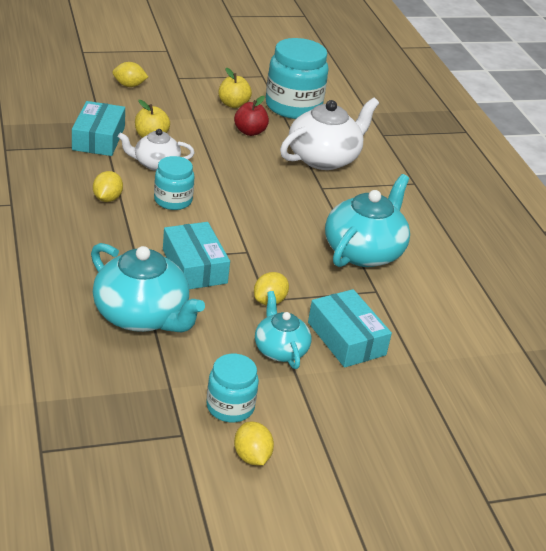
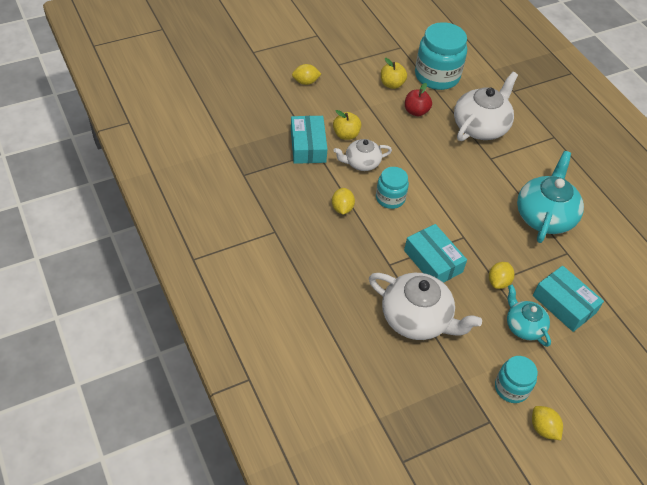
camera: 10 degrees left, 15 degrees up
turquoise teapot [91,243,205,332] -> white teapot [369,273,482,340]

